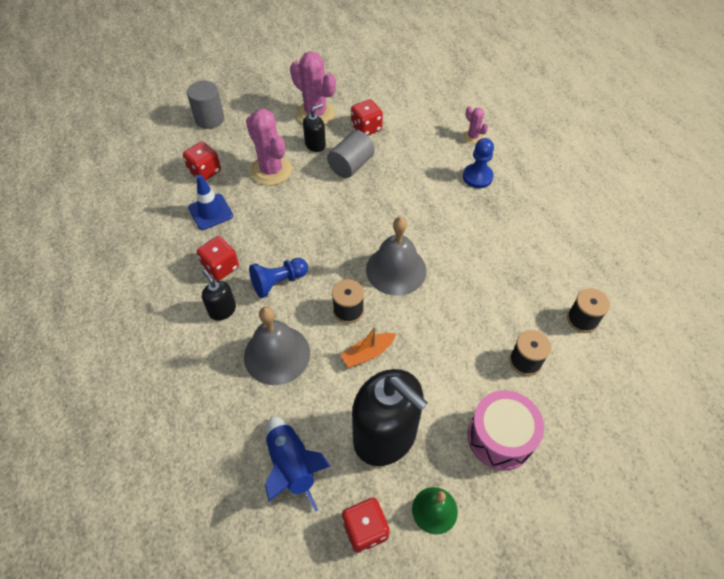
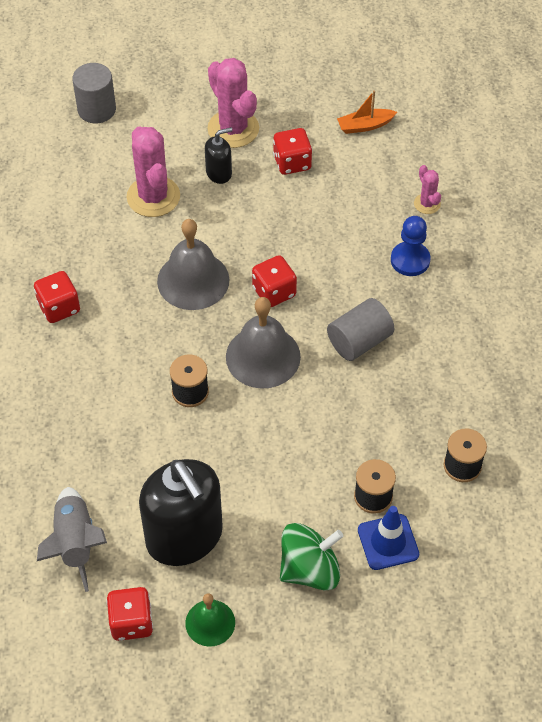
camera: 15 degrees right, 0 degrees up
red dice [183,142,221,181] -> red dice moved to [252,255,297,307]
blue traffic cone [188,175,233,230] -> blue traffic cone moved to [358,506,419,570]
black soap dispenser [202,269,236,320] -> none
grey bell [244,307,310,385] -> grey bell moved to [157,219,230,310]
blue pawn [249,258,308,298] -> none
blue rocket [265,416,330,512] -> grey rocket [37,487,107,592]
grey cylinder [327,130,375,178] -> grey cylinder moved to [327,298,395,361]
orange boat [341,326,396,368] -> orange boat moved to [337,90,397,134]
pink drum [468,390,544,470] -> green spinning top [280,523,343,590]

